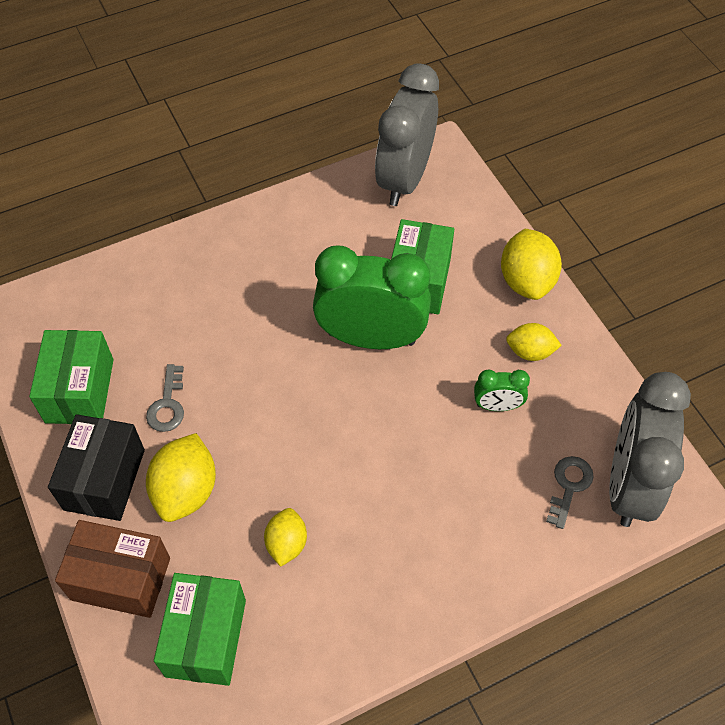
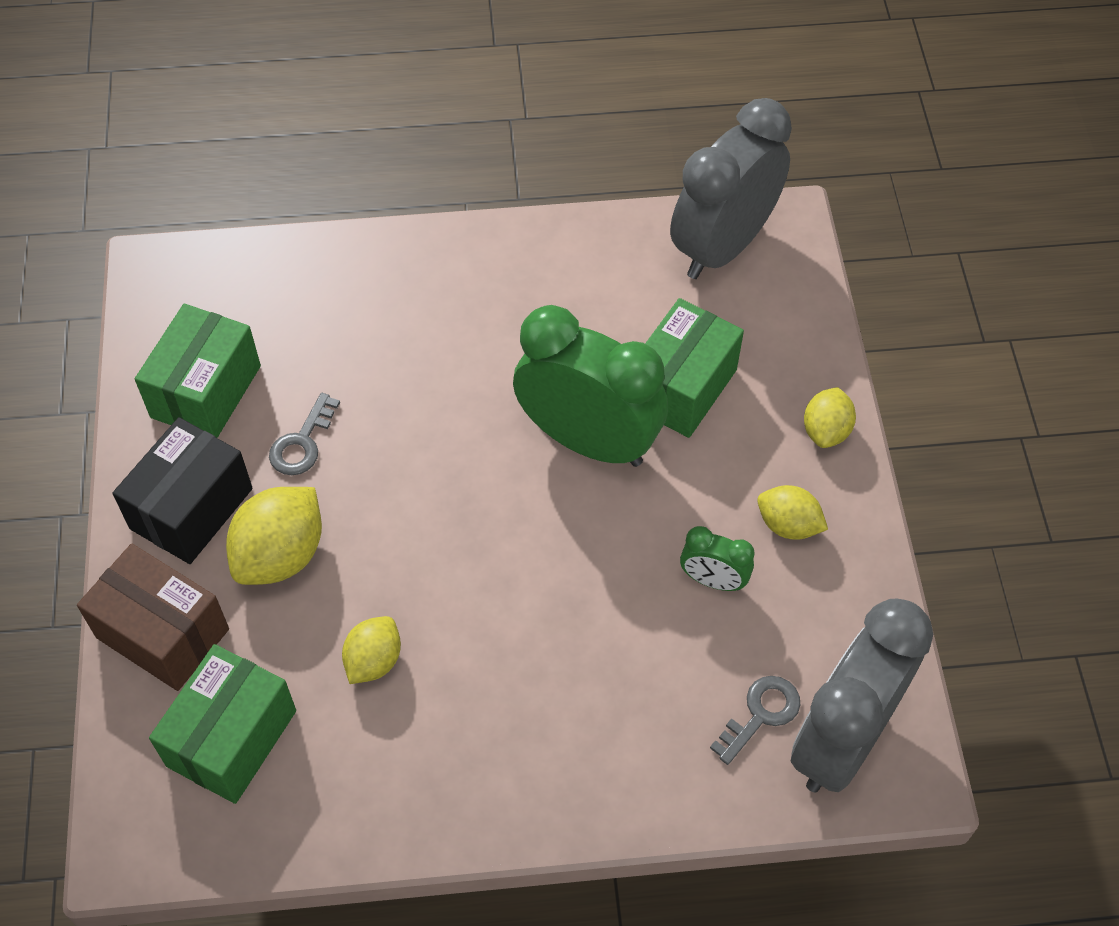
camera: 20 degrees right, 0 degrees up
yellow lemon [501,229,562,300] -> yellow lemon [804,387,856,448], size x0.62

